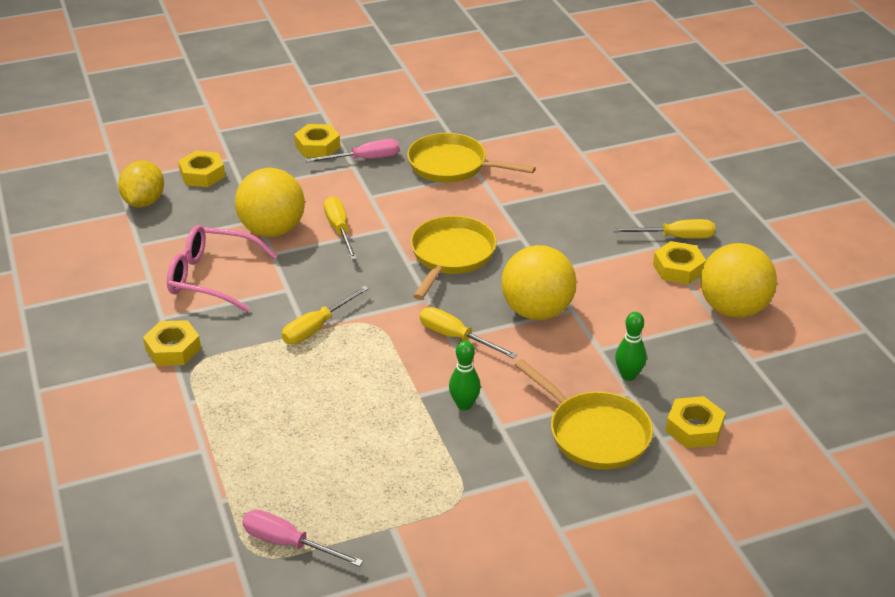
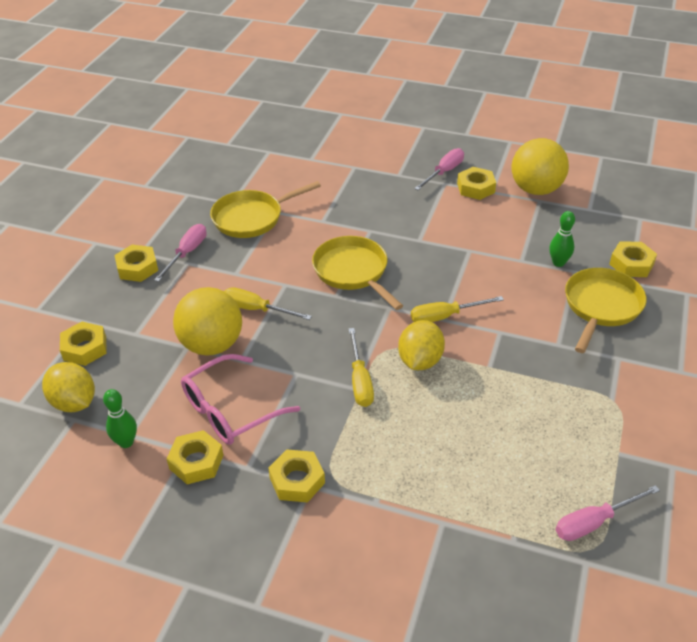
camera: 50 degrees left, 5 degrees up
green bowling pin [449,340,481,410] -> green bowling pin moved to [103,389,137,448]
yellow ball [502,245,576,320] -> none
yellow pan [515,359,653,470] -> yellow pan turned 60 degrees counterclockwise [565,268,647,353]
yellow screwdriver [612,219,715,239] -> pink screwdriver [414,148,464,190]
none -> yellow nut [167,430,223,484]
none -> yellow lemon [398,320,445,370]

